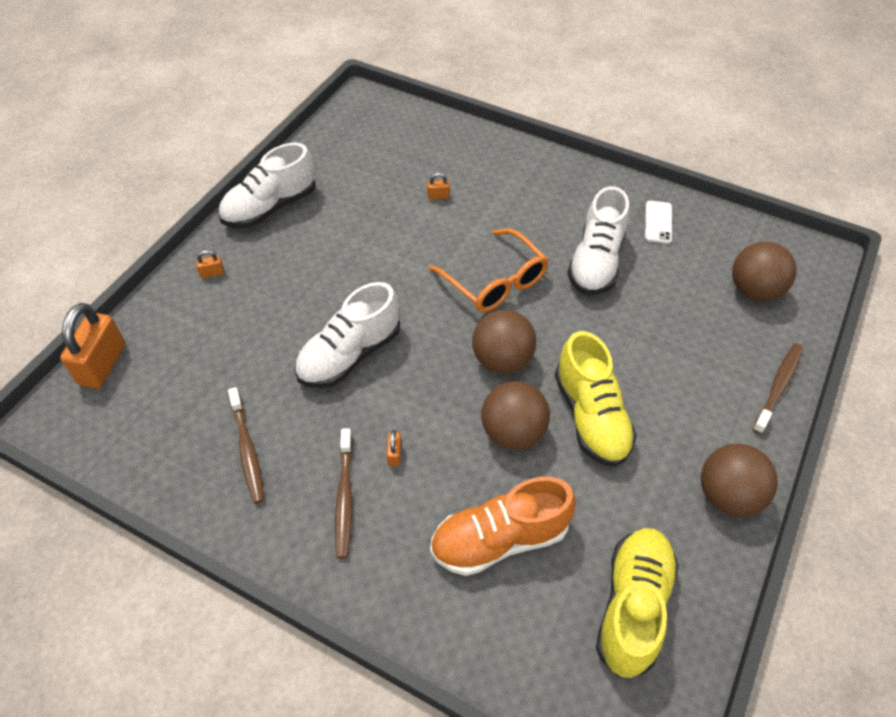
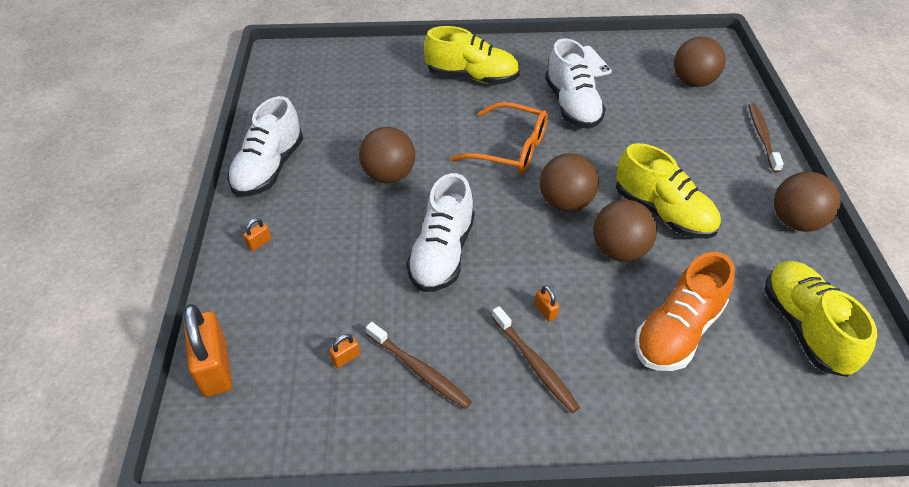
camera: 30 degrees left, 5 degrees down
orange padlock [427,173,450,200] -> orange padlock moved to [329,334,360,368]
none -> brown ball [359,127,415,183]
none -> yellow shoe [424,26,520,85]

